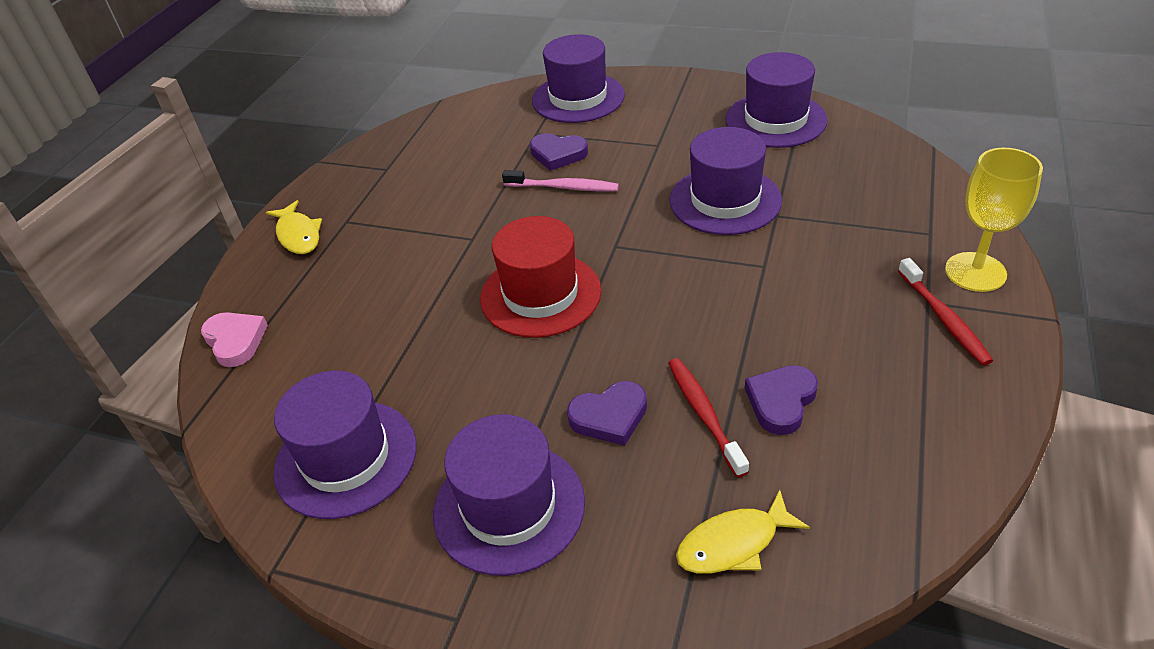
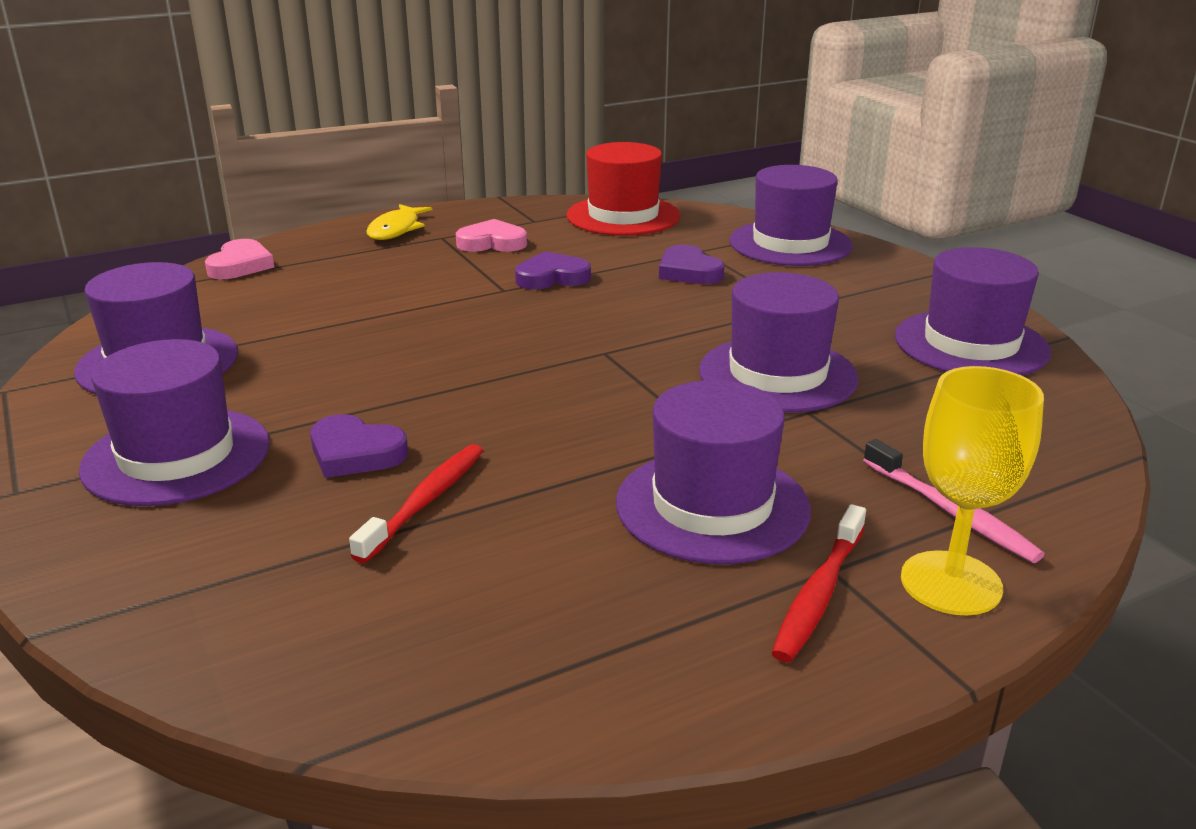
camera: 40 degrees right, 15 degrees down
red hat [480,216,601,338] -> red hat moved to [567,142,681,236]
pink toothbrush [502,170,619,192] -> pink toothbrush moved to [863,439,1045,563]
yellow fish [676,490,810,574] -> none
purple heart [745,365,818,435] -> purple heart moved to [515,251,591,289]
none -> pink heart [456,219,527,252]
none -> purple hat [616,380,811,564]

